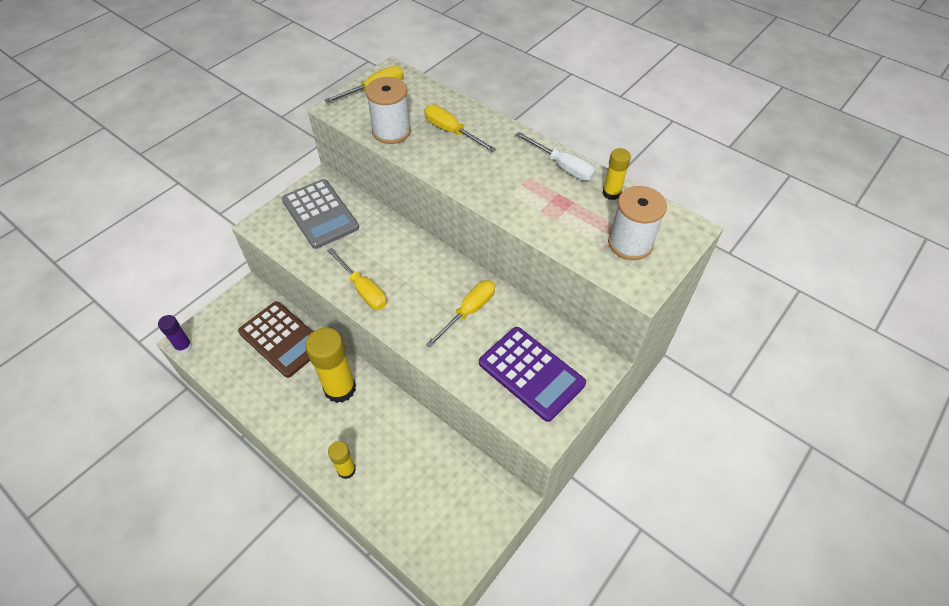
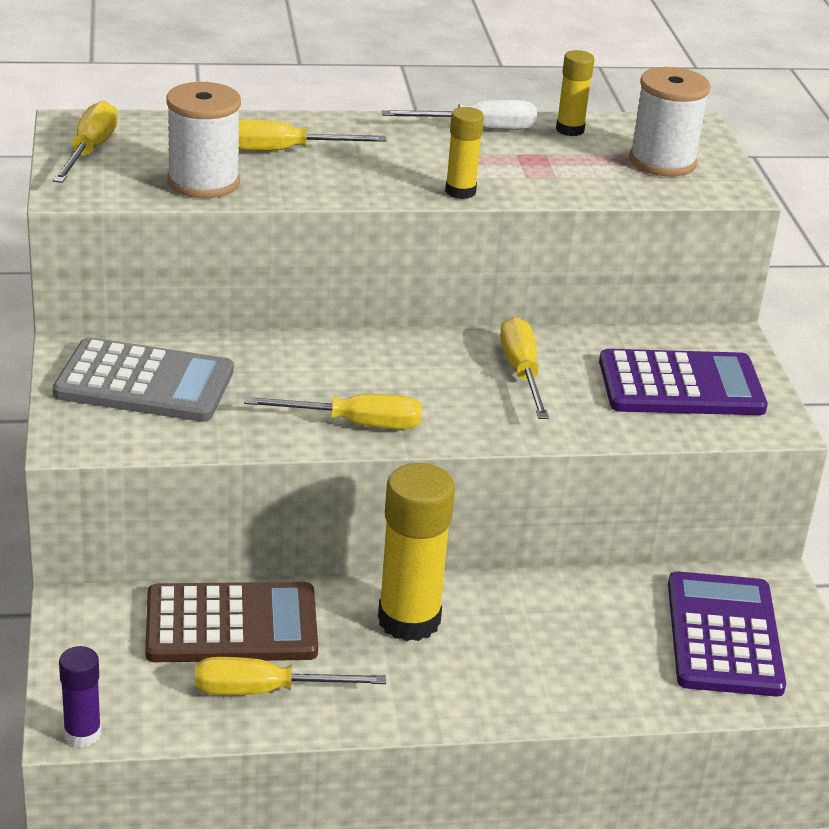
camera: 50 degrees left, 20 degrees down
yellow glue stick [328,441,356,479] -> yellow glue stick moved to [445,107,484,199]
none -> yellow screwdriver [195,657,386,695]
none -> purple calculator [668,571,786,696]

